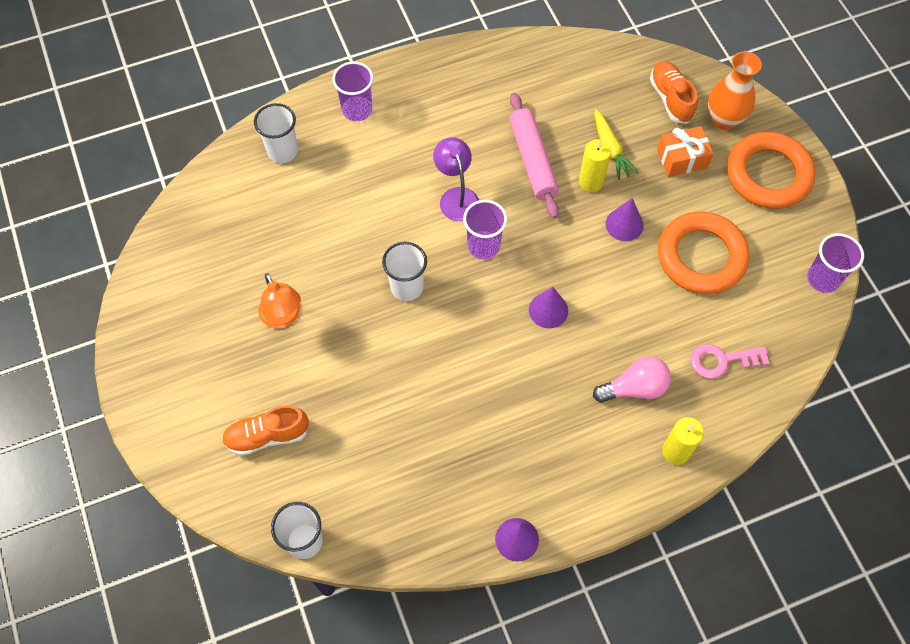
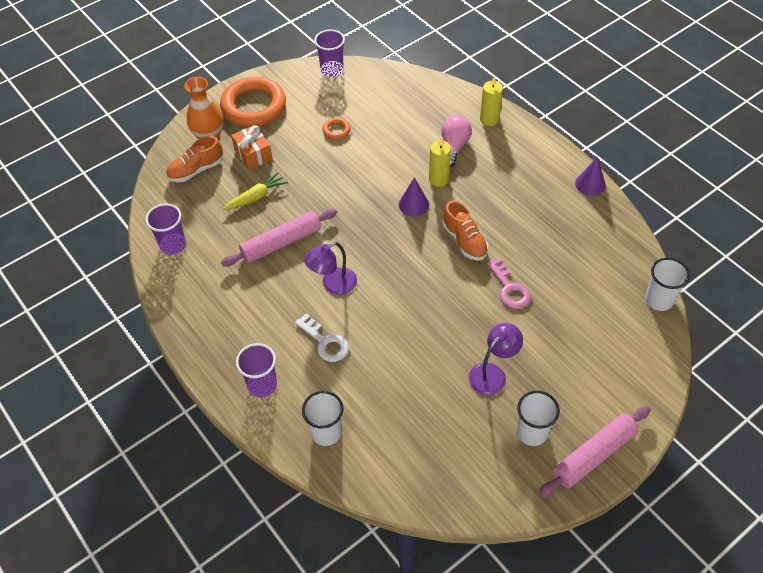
camera: 105 degrees left, 10 degrees down
orange shoe [222,405,309,456] -> orange shoe moved to [442,200,488,261]
orange lamp [258,273,301,329] -> purple lamp [469,323,523,395]
white cup [382,242,427,301] -> white cup moved to [517,391,560,446]
purple cup [463,200,507,259] -> purple cup moved to [145,204,186,255]
yellow candle [579,139,611,192] -> yellow candle moved to [429,138,451,187]
pink light bulb [593,356,671,403] -> pink light bulb turned 45 degrees clockwise [441,115,472,167]
purple cone [606,198,644,241] -> none
orange ring [658,211,750,294] -> orange ring [322,118,351,140], size x0.42
pink key [691,344,770,379] -> pink key moved to [487,257,531,309]
none -> white key [295,313,349,362]
none -> pink rolling pin [539,406,651,497]

